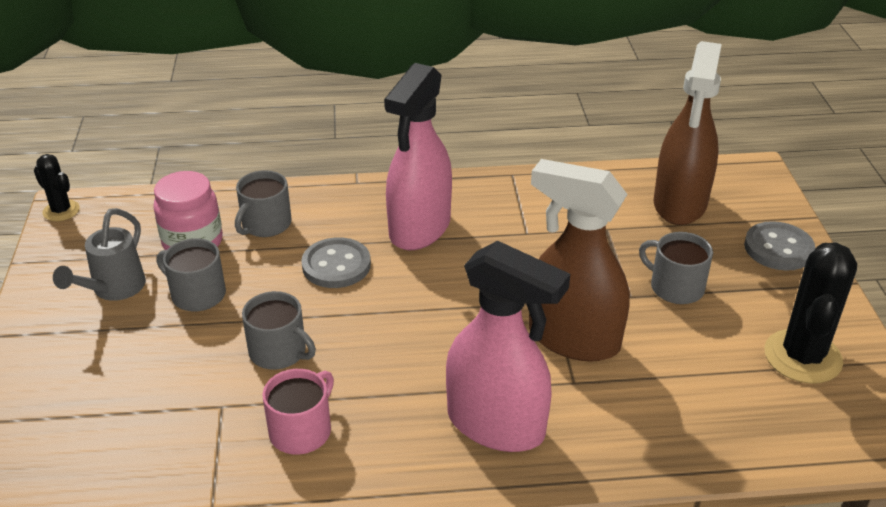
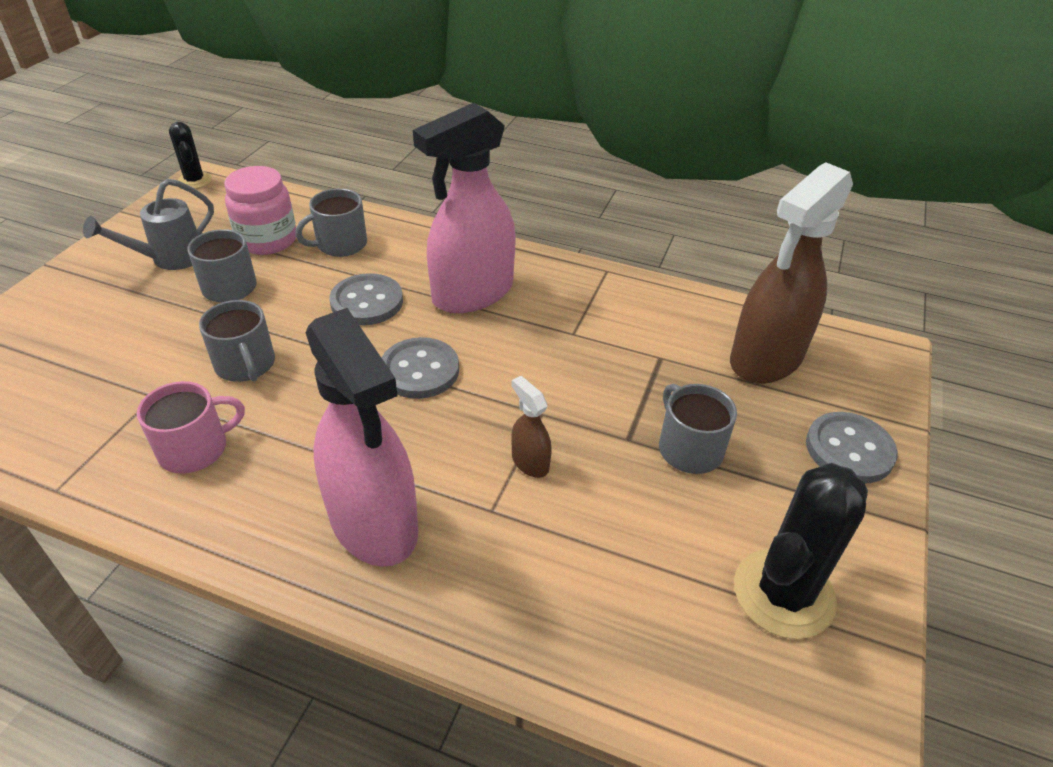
camera: 25 degrees right, 5 degrees up
brown spray bottle [529,159,630,362] -> brown spray bottle [511,376,552,478], size x0.42
none -> grey button [382,337,459,399]

